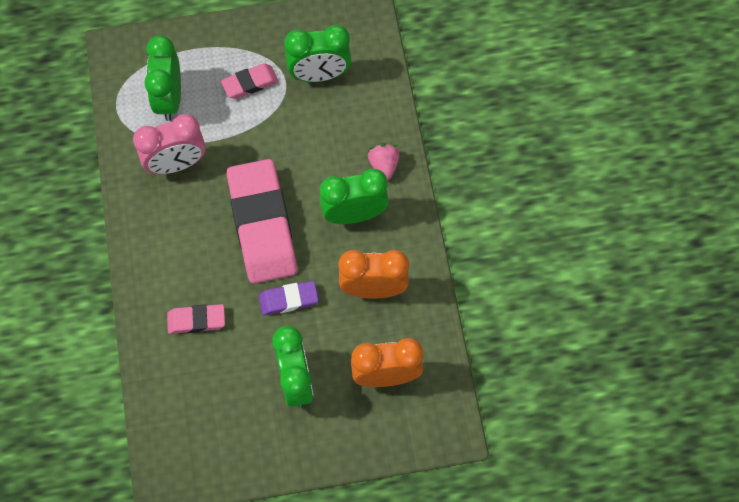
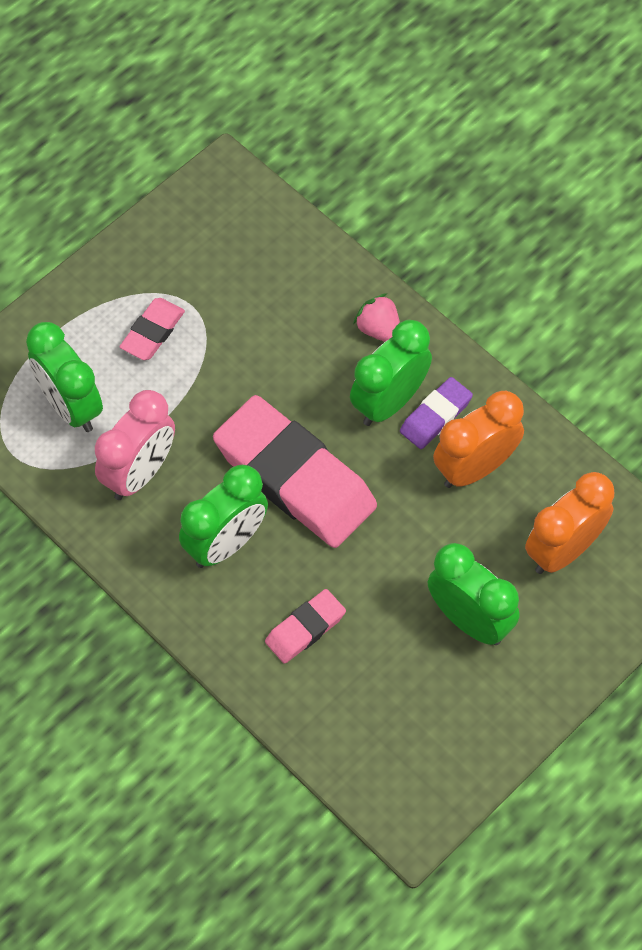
camera: 35 degrees left, 5 degrees down
purple eraser [259,281,319,315] -> purple eraser moved to [400,377,473,449]
green clock [284,25,351,82] -> green clock moved to [179,465,268,568]

